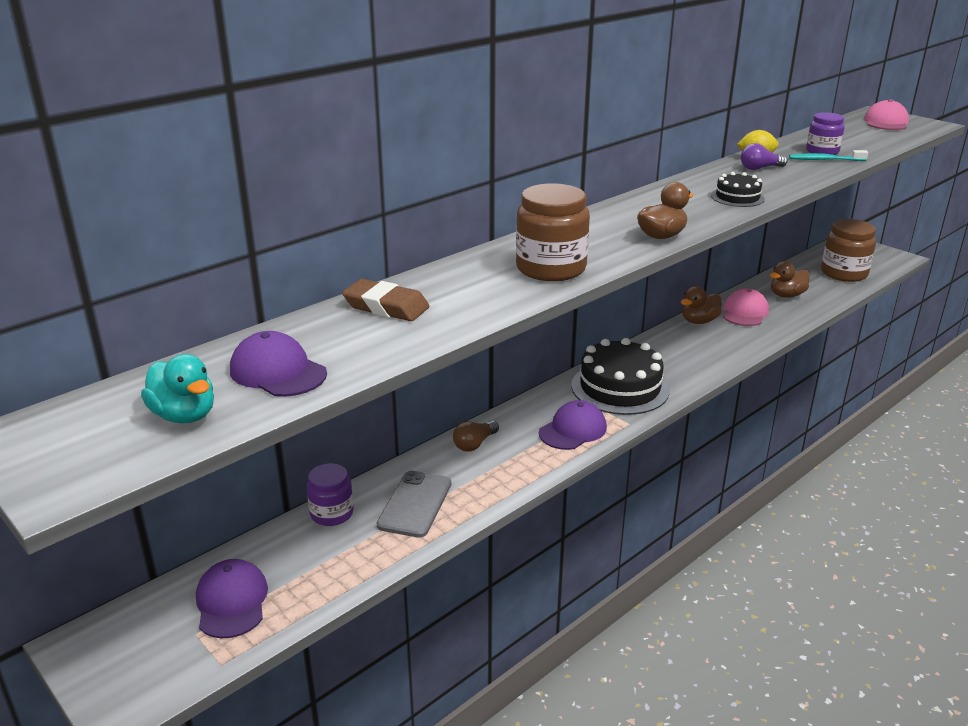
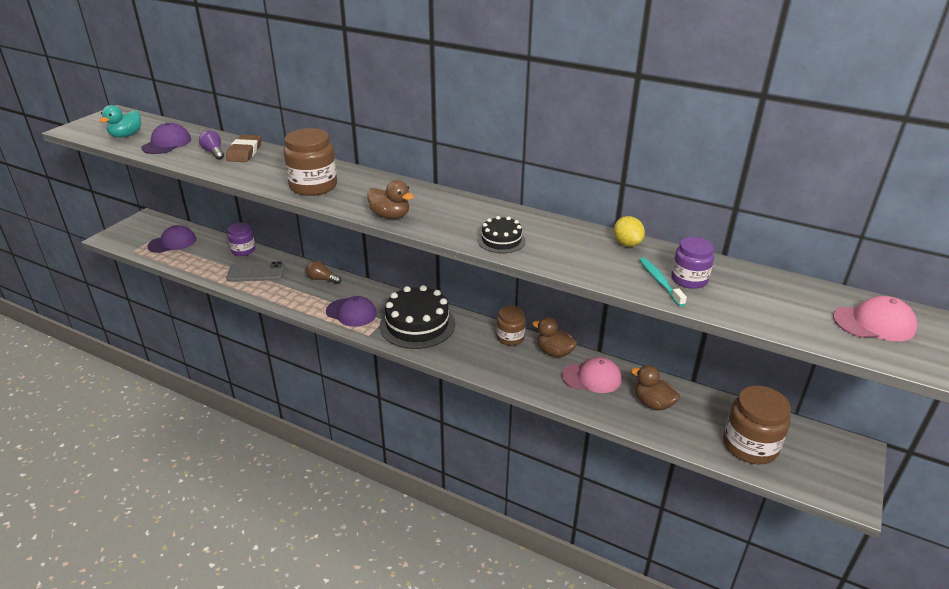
camera: 70 degrees right, 5 degrees up
purple light bulb [741,143,788,170] -> purple light bulb moved to [199,130,224,160]
none -> brown jar [496,306,526,346]

